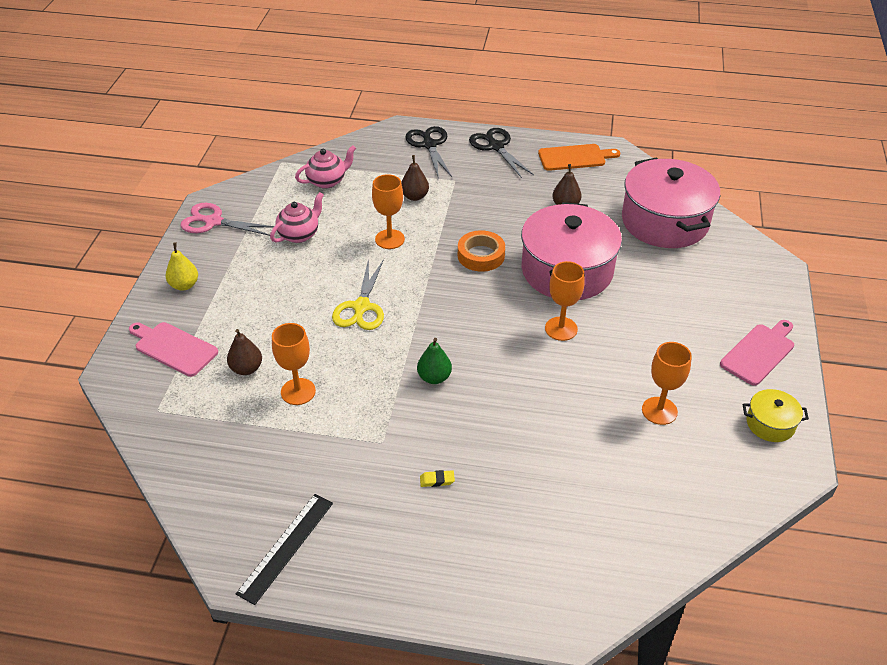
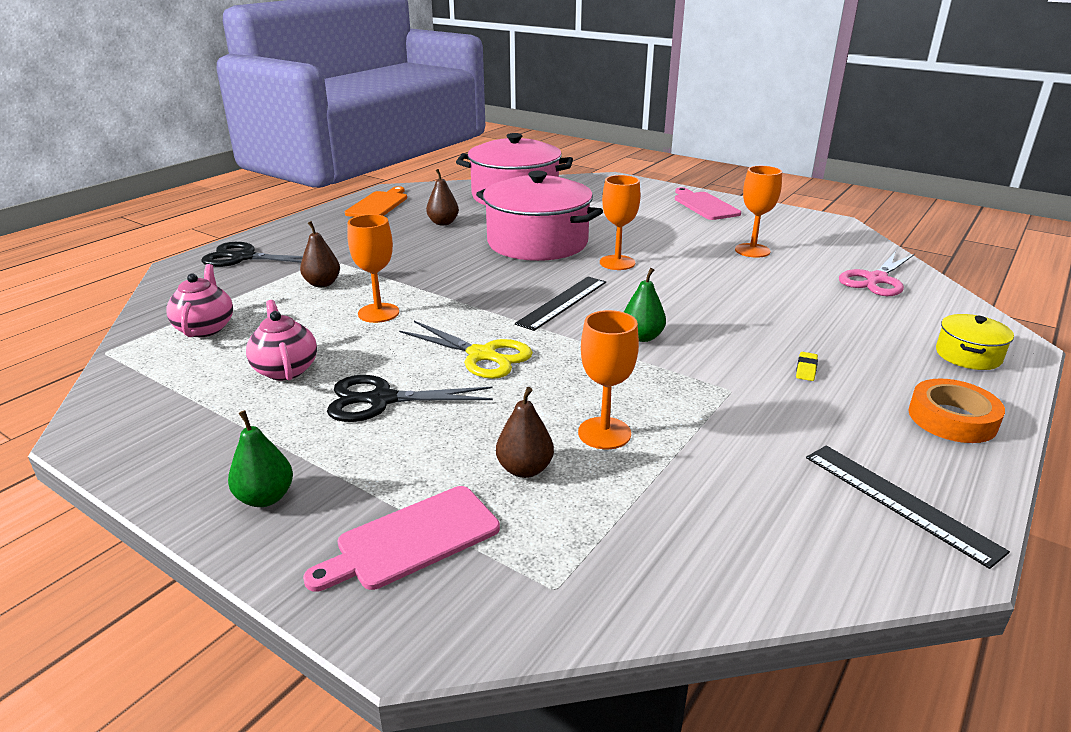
camera: 65 degrees left, 15 degrees down
yellow pear [166,242,198,291] -> green pear [228,410,293,507]
pink scissors [181,203,274,236] -> pink scissors moved to [839,251,914,296]
orange tape [458,230,505,272] -> orange tape moved to [908,379,1005,443]
black scissors [469,128,534,178] -> black scissors moved to [327,375,493,422]
yellow pot [743,389,809,442] -> yellow pot moved to [936,314,1014,370]
none -> black ruler [515,277,606,331]

